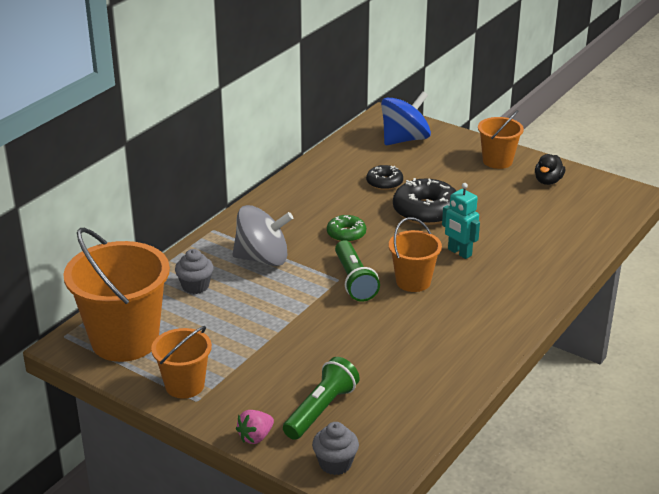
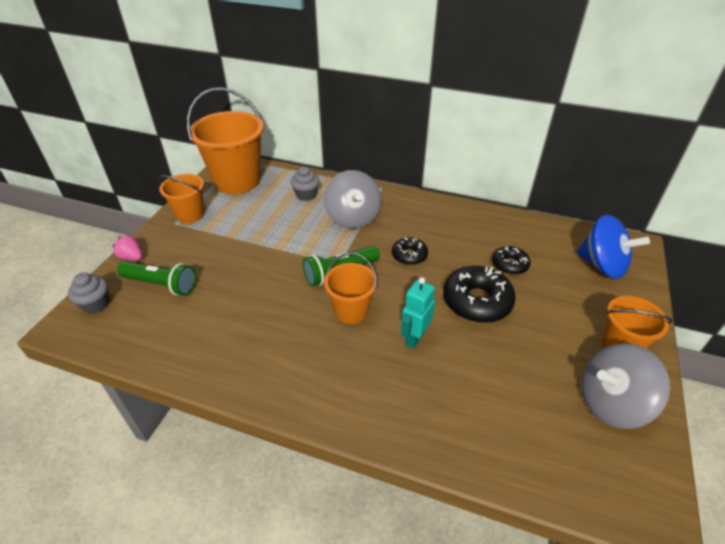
camera: 75 degrees right, 10 degrees up
green donut [327,215,366,242] -> black donut [392,237,428,265]
black duck [535,154,565,185] -> grey spinning top [581,343,670,429]

